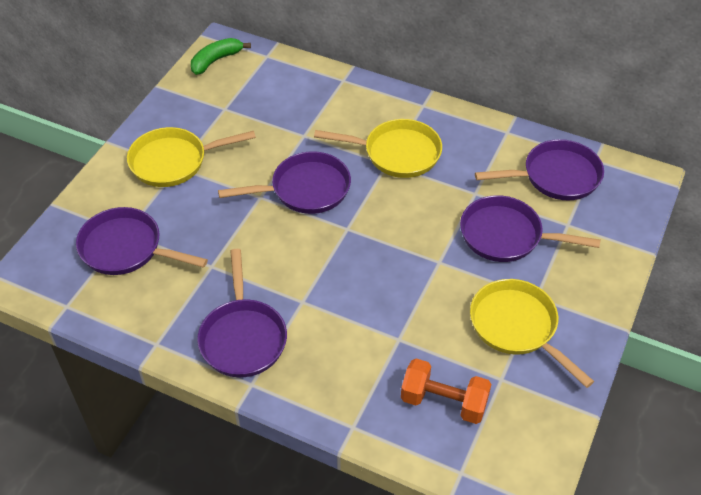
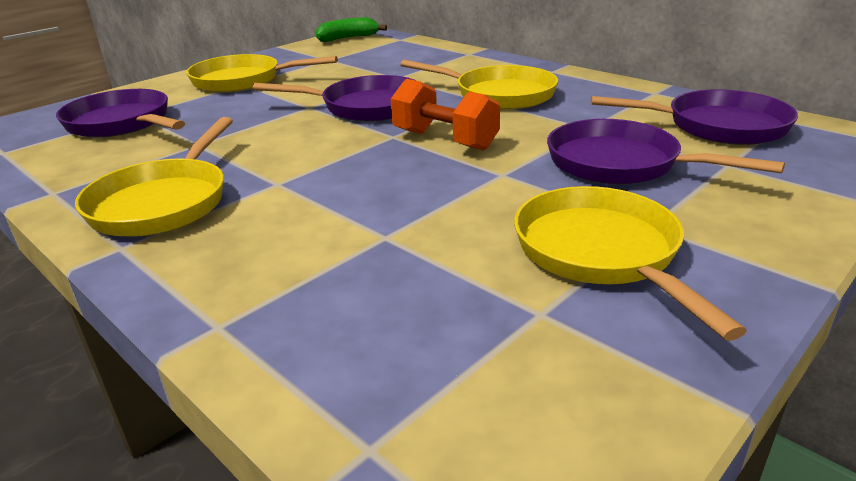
camera: 20 degrees right, 20 degrees down
purple pan [197,249,287,377] -> yellow pan [75,117,233,237]
orange dumbbell [401,358,491,424] -> orange dumbbell moved to [390,79,500,151]

